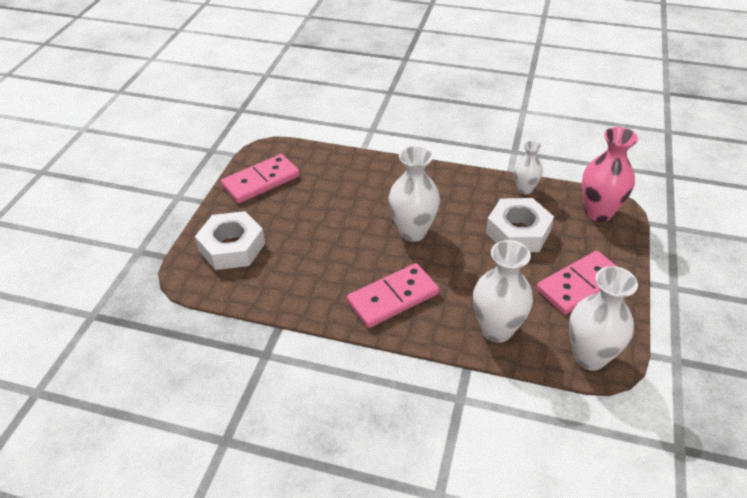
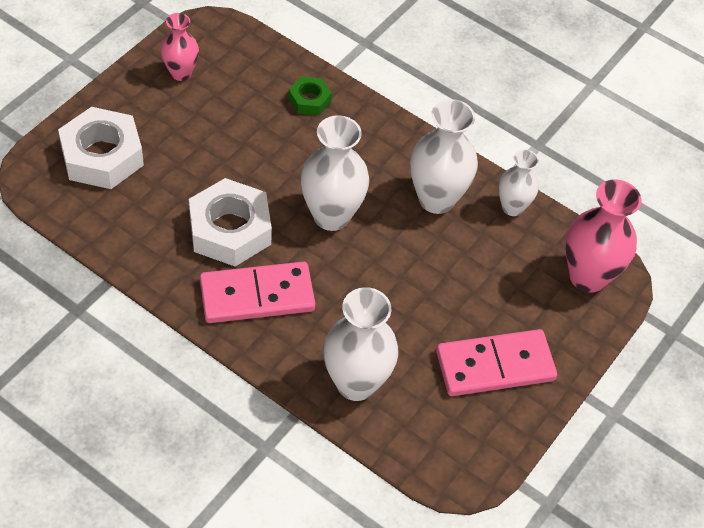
camera: 15 degrees right, 10 degrees up
pink domino [221,154,300,203] -> pink vase [161,13,199,81]
white nut [486,198,554,252] -> white nut moved to [189,178,272,266]
white vase [569,266,638,371] -> white vase moved to [410,99,478,214]
none -> green nut [288,77,332,115]

